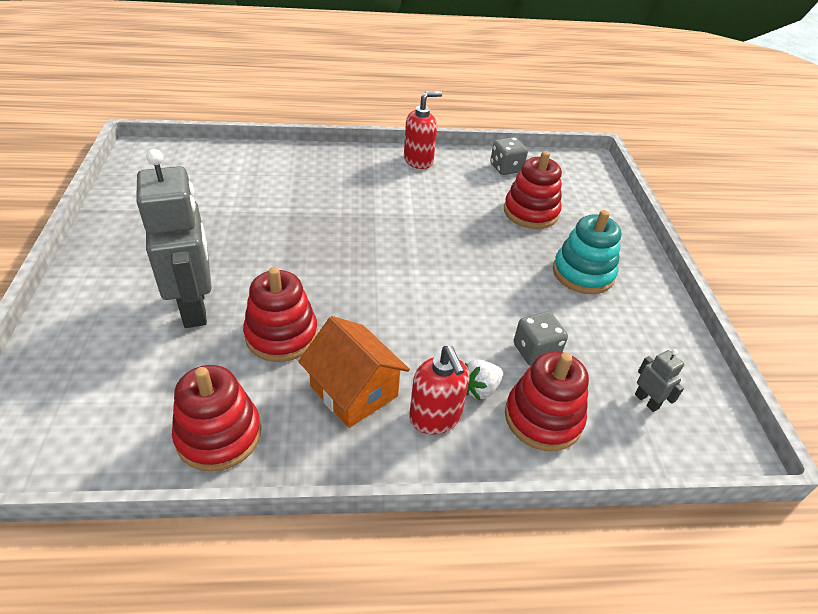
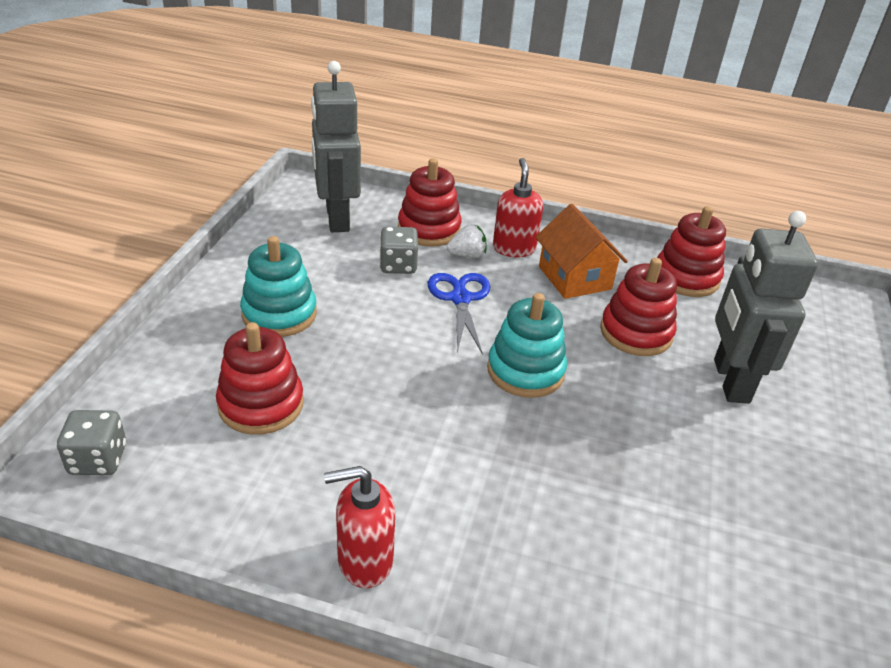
camera: 160 degrees left, 5 degrees down
grey dice [490,137,528,175] -> grey dice moved to [57,410,126,475]
grey robot [635,349,684,412] -> grey robot [311,61,361,232], size x2.45
none -> blue scissors [428,273,490,354]
none -> turquoise stacking toy [487,293,567,398]

